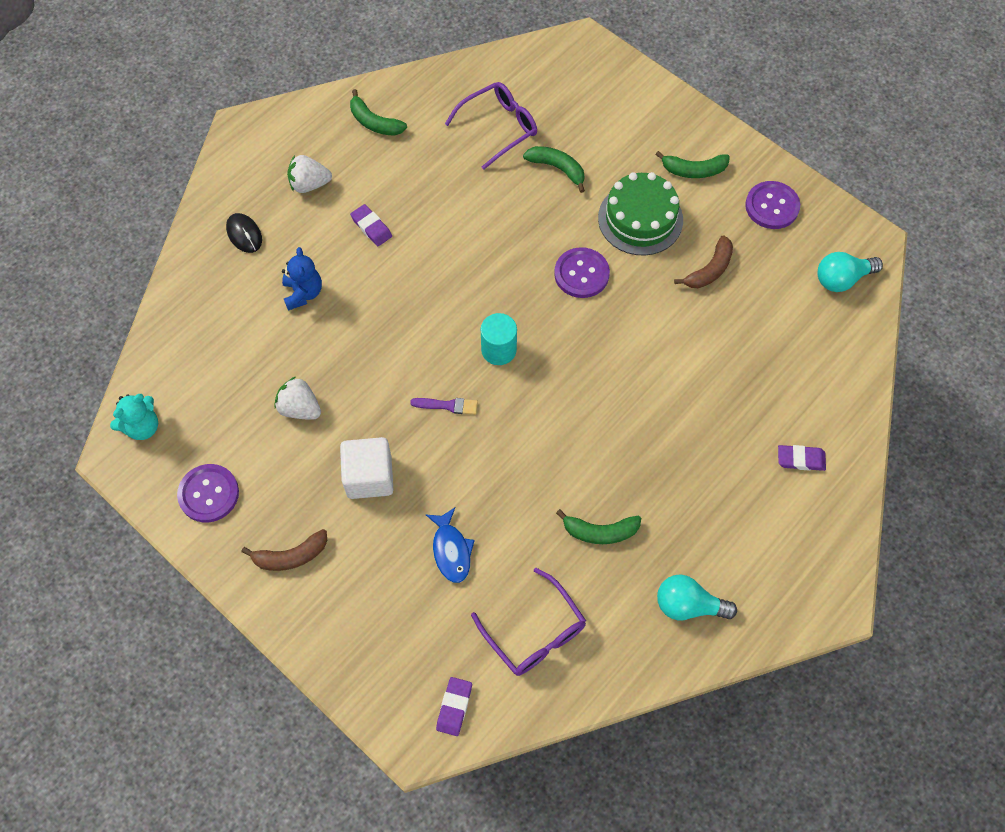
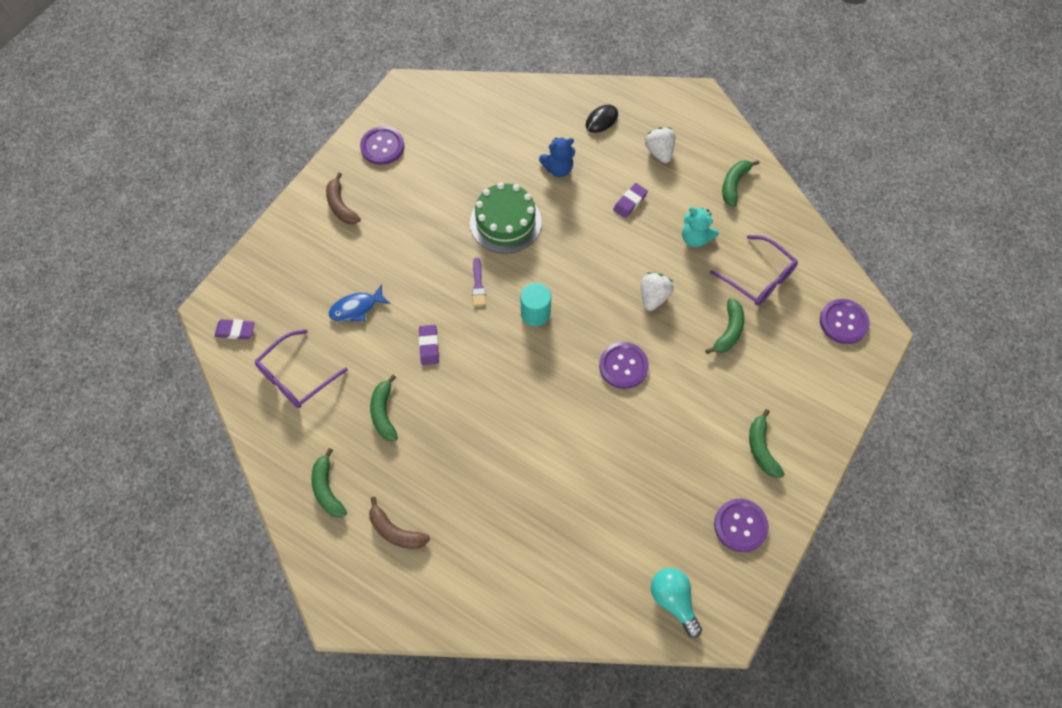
camera: 80 degrees right, 0 degrees up
turquoise teddy bear [110,394,158,440] -> turquoise teddy bear moved to [682,207,719,247]
white strawberry [274,377,321,420] -> white strawberry moved to [641,272,673,311]
white cube [340,437,394,499] -> none
green cake [598,172,683,256] -> green cake moved to [470,183,542,254]
turquoise light bulb [657,574,737,620] -> green banana [311,448,347,518]
brown banana [674,235,733,288] -> brown banana moved to [369,497,430,549]
purple eraser [778,445,826,471] -> purple eraser moved to [419,325,439,365]
none -> purple button [820,299,870,344]

